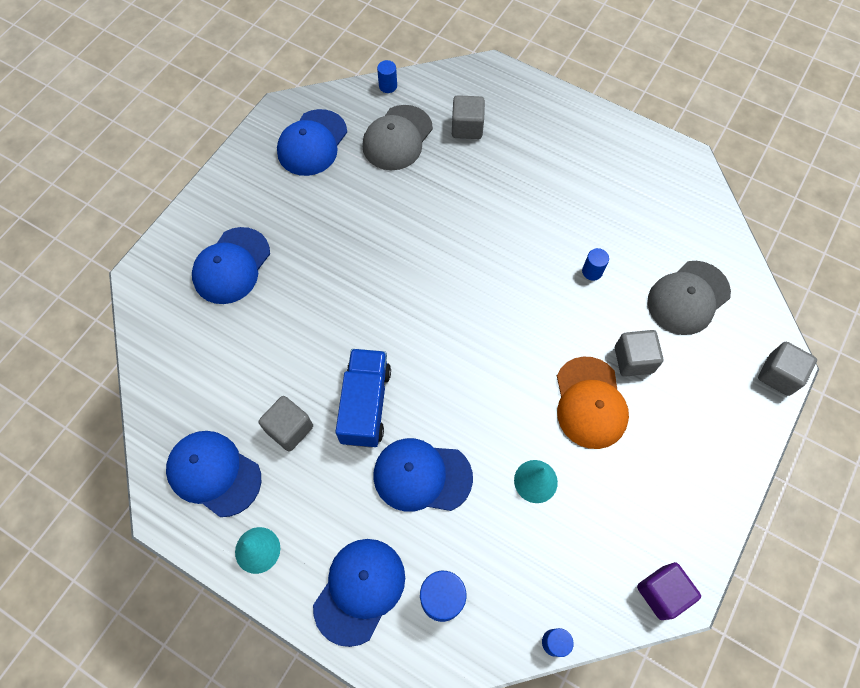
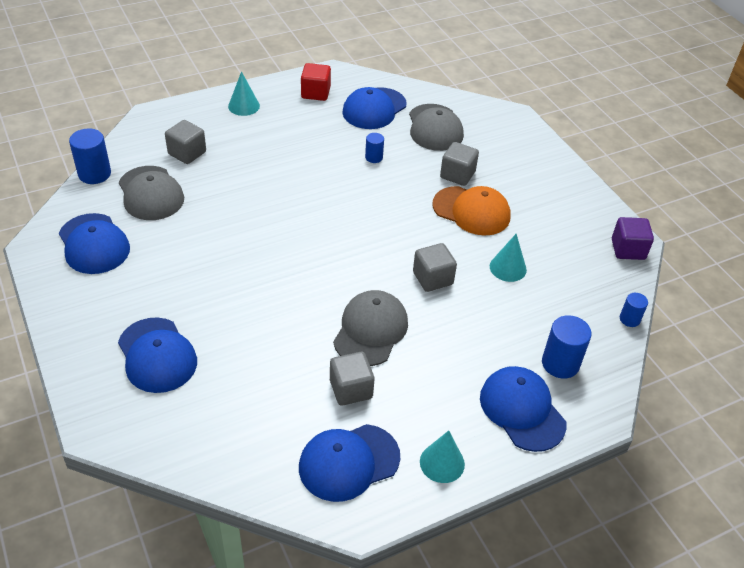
camera: 60 degrees left, 20 degrees down
blue truck [336,349,391,448] -> grey cap [333,290,408,366]
blue cap [373,438,473,512] -> blue cap moved to [342,87,407,129]
blue cylinder [377,60,397,93] -> blue cylinder [69,128,111,184], size x1.74
grey cube [758,342,817,396] -> grey cube moved to [413,243,457,292]
none -> turquoise cone [228,71,260,116]
none -> red cube [301,63,331,101]

